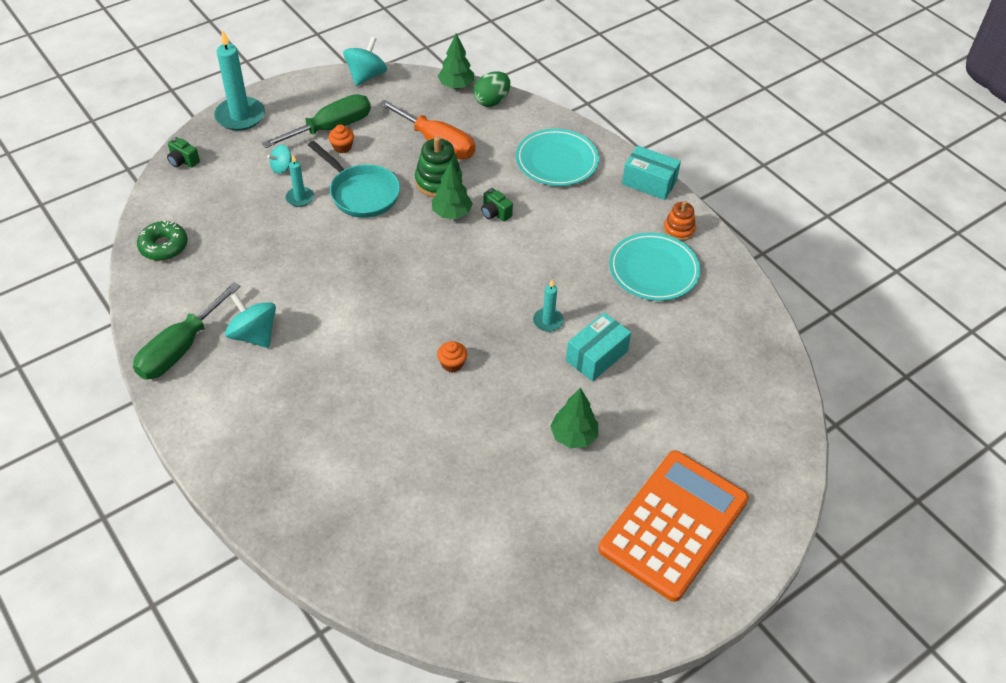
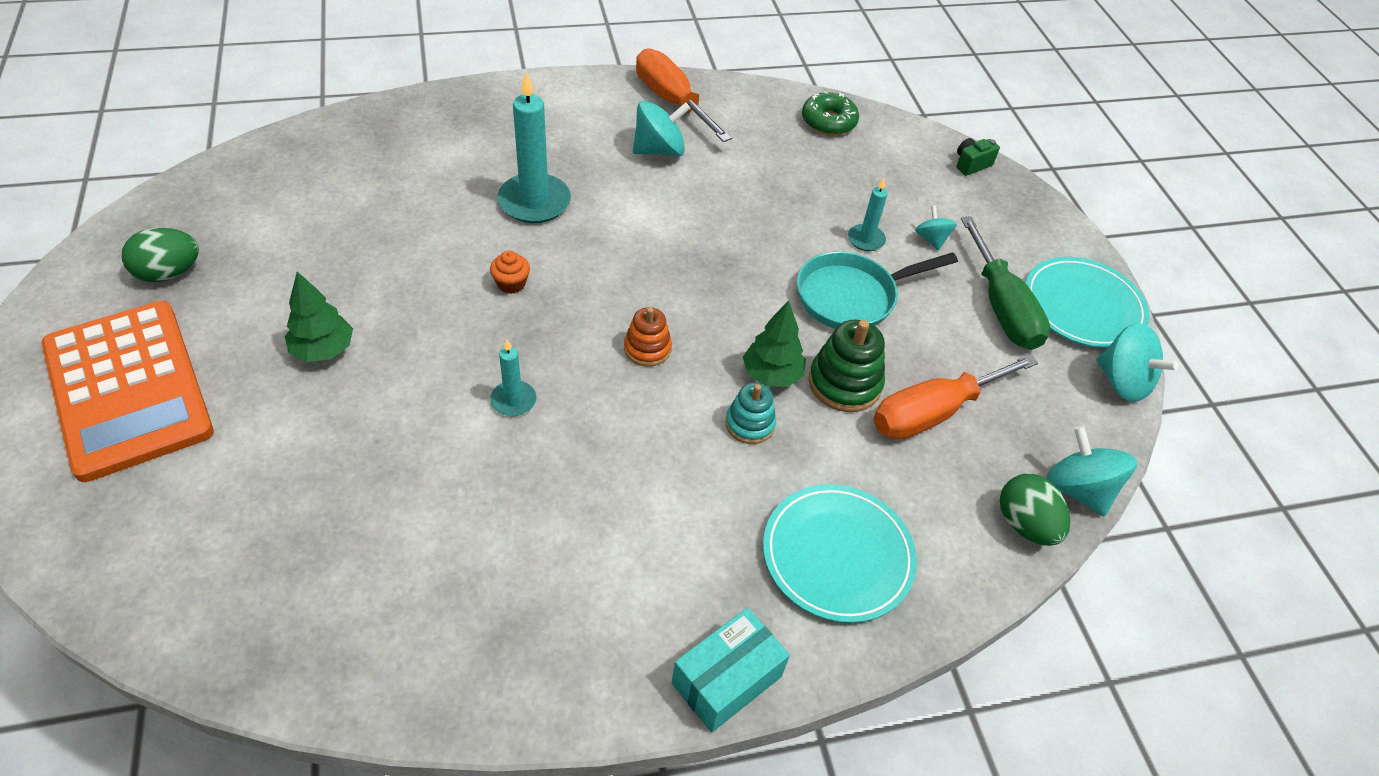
camera: 110 degrees right, 0 degrees up
green screwdriver [133,282,241,380] -> orange screwdriver [636,48,732,142]
turquoise candle [214,29,265,131] -> turquoise candle moved to [497,72,571,223]
orange cupcake [329,124,354,153] -> none
green tree [438,33,474,89] -> turquoise spinning top [1047,426,1137,516]
green camera [481,188,513,222] -> turquoise stacking toy [725,383,776,444]
turquoise box [566,313,631,381] -> none
turquoise plate [609,233,701,301] -> turquoise plate moved to [1025,257,1150,348]
orange stacking toy [664,201,696,241] -> orange stacking toy moved to [624,307,672,367]
none -> green egg [122,228,199,282]

